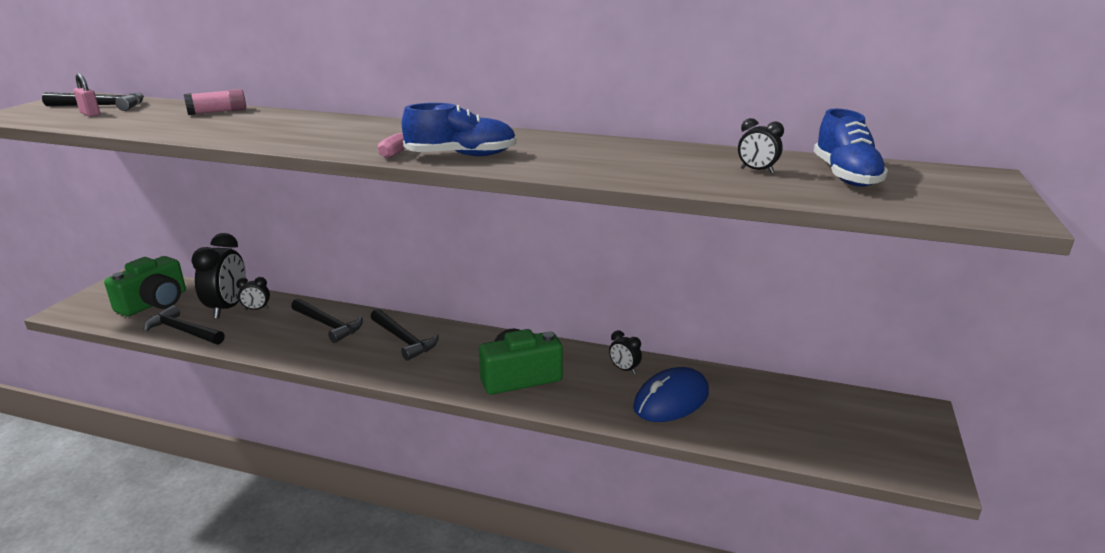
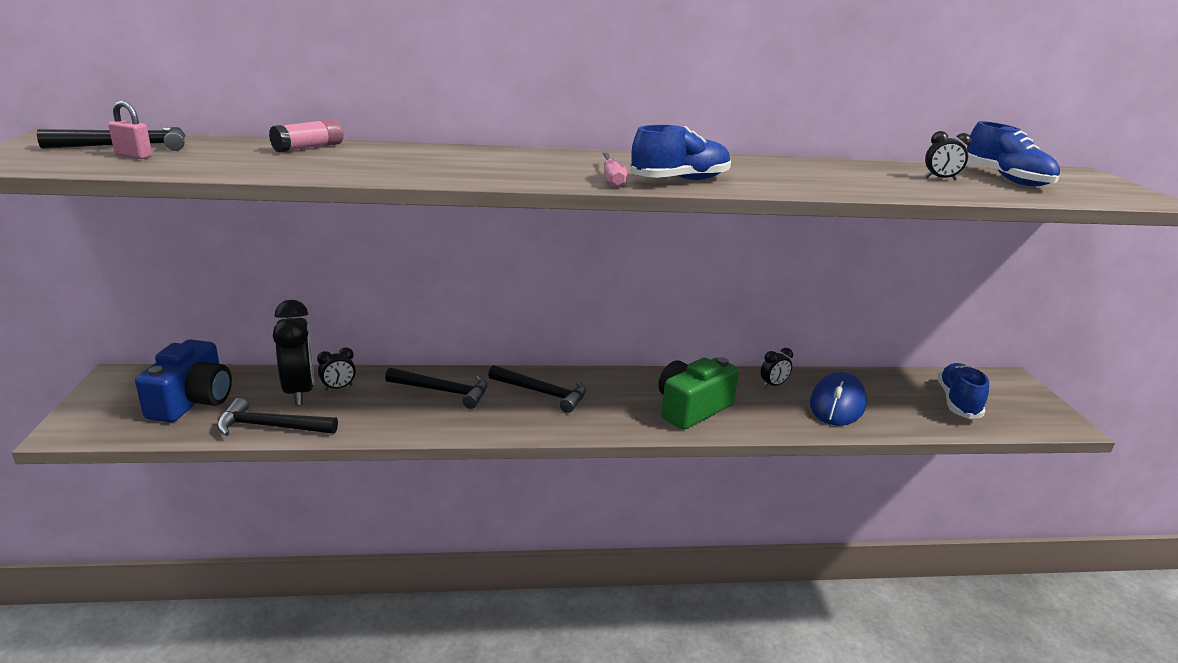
camera: 25 degrees left, 0 degrees up
green camera [104,256,186,316] -> blue camera [135,339,232,422]
black clock [609,330,642,374] -> black clock turned 45 degrees counterclockwise [760,348,793,387]
none -> blue shoe [938,363,989,419]

